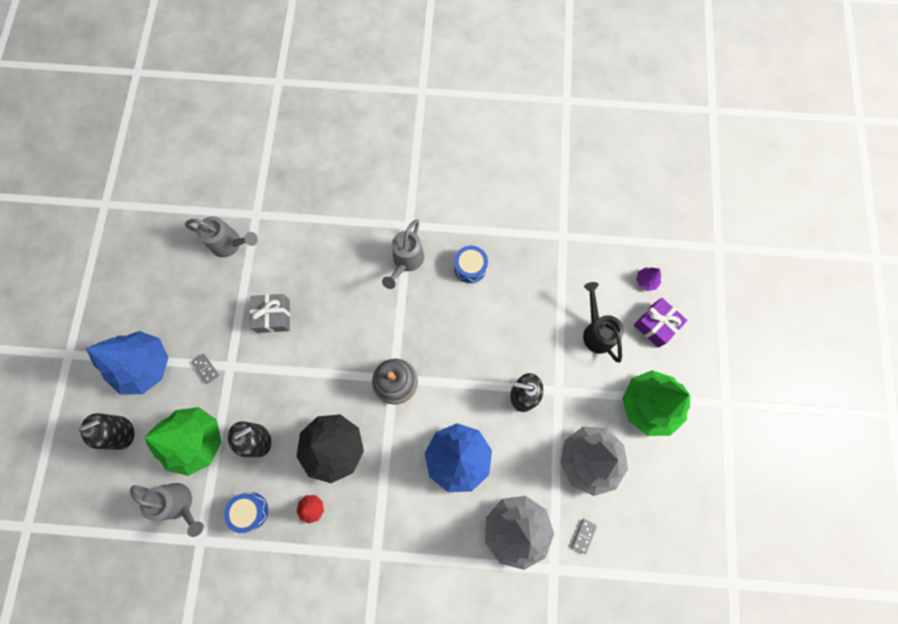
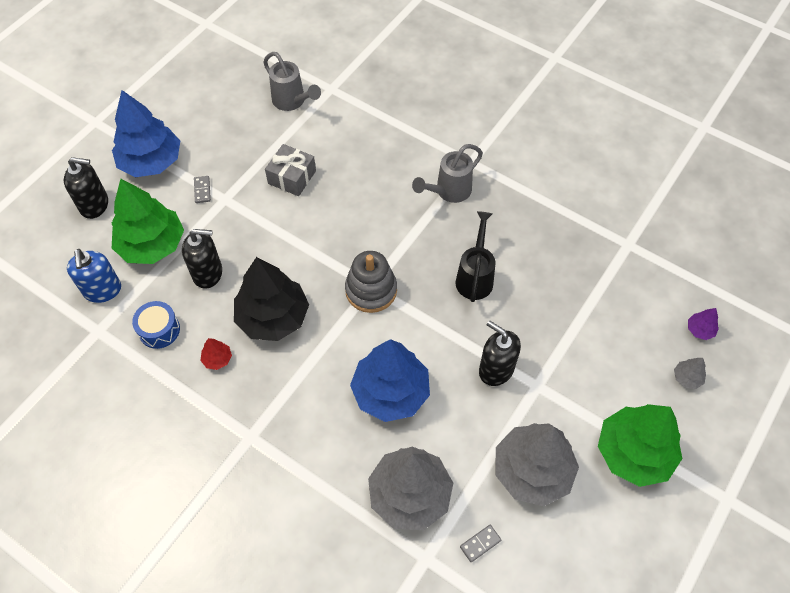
camera: 30 degrees right, 15 degrees down
grey watering can [130,483,204,537] -> blue soap dispenser [67,249,121,303]
blue drum [454,246,488,283] -> none
black watering can [583,282,624,362] -> black watering can moved to [456,211,495,302]
purple gift [634,298,687,348] -> grey tree [674,358,706,389]

